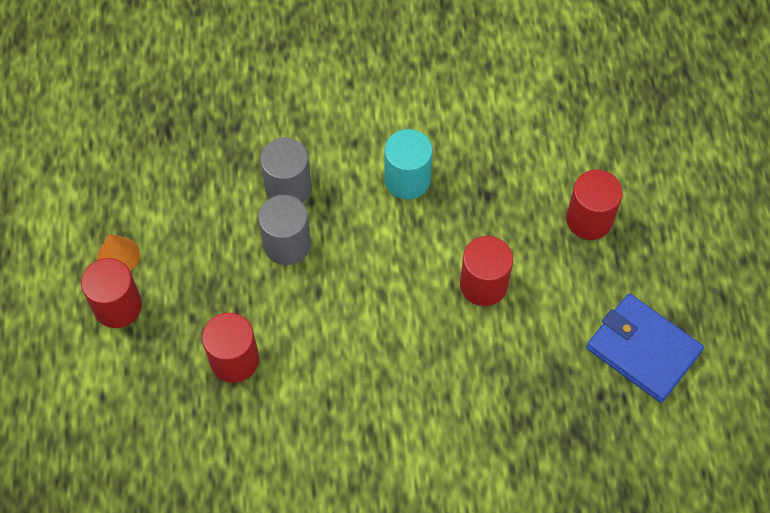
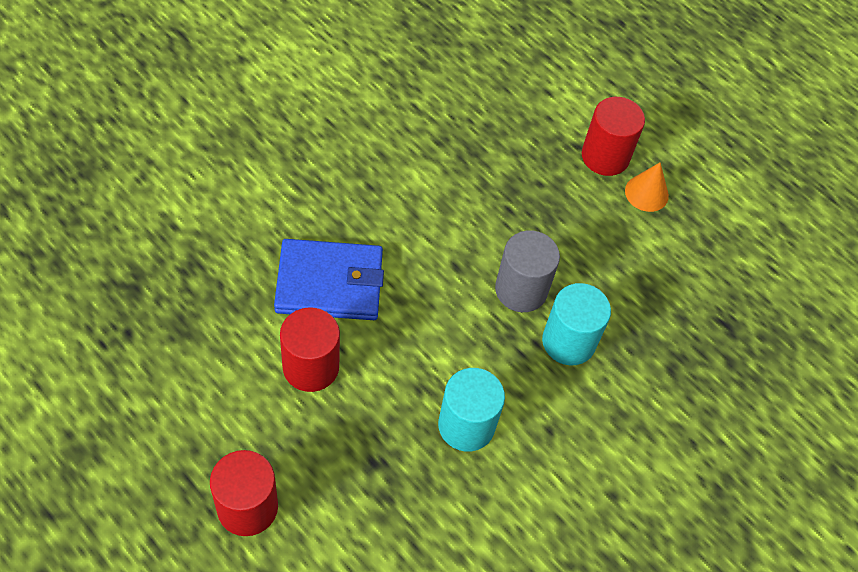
camera: 135 degrees right, 5 degrees down
red cylinder [202,313,259,383] -> none
grey cylinder [260,137,311,203] -> turquoise cylinder [542,283,611,365]
blue wallet [586,294,704,403] -> blue wallet moved to [274,239,384,320]

